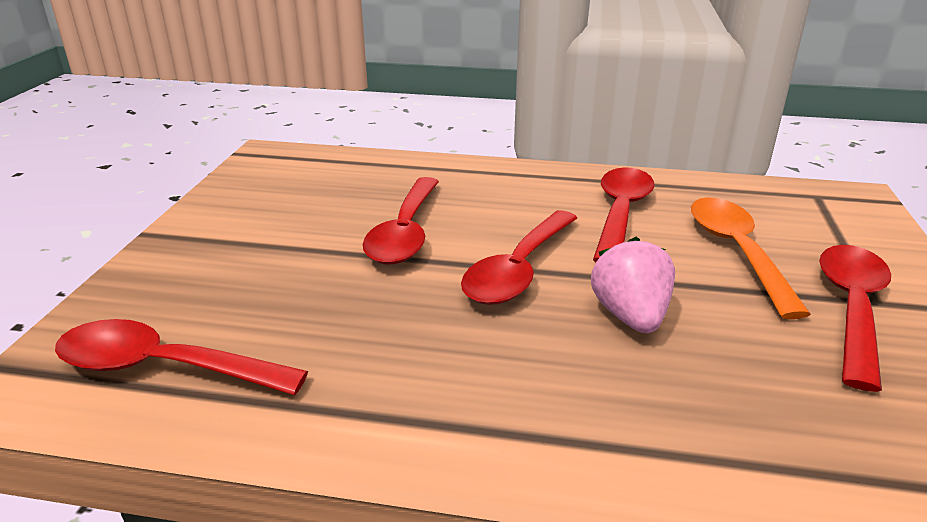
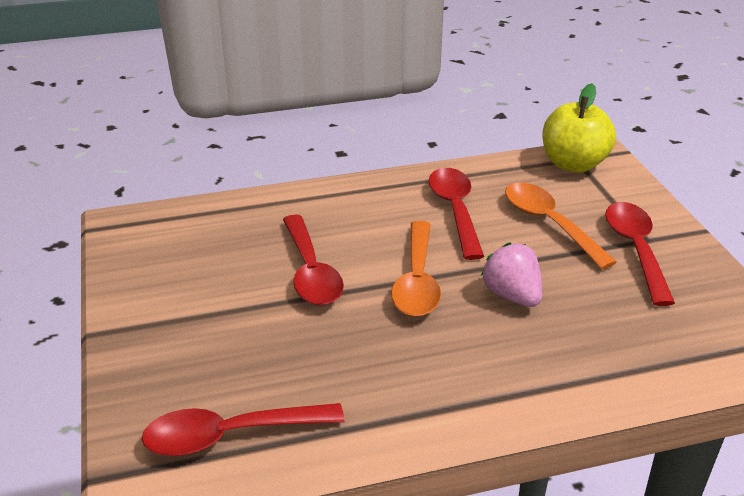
camera: 25 degrees left, 5 degrees up
red spoon [461,210,577,305] -> orange spoon [391,221,441,317]
none -> yellow apple [542,83,616,173]

